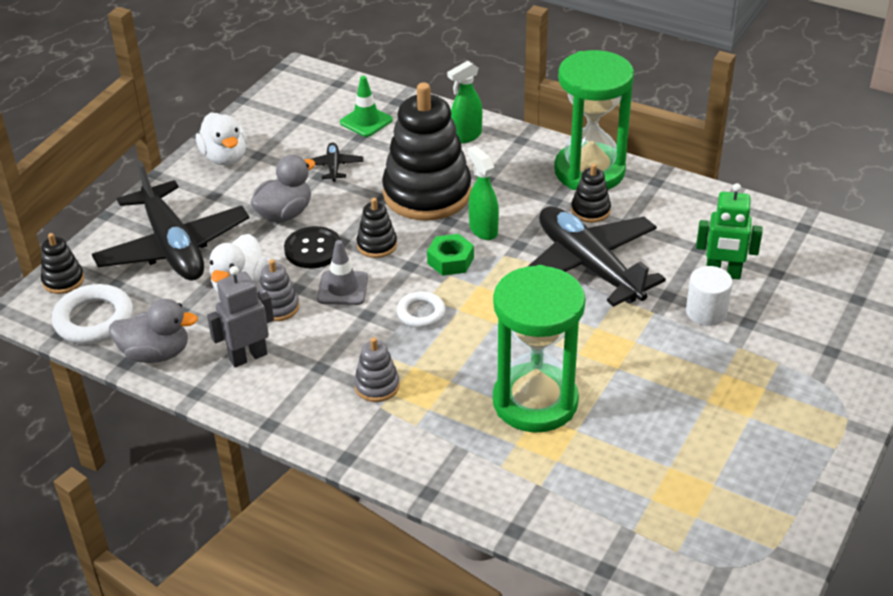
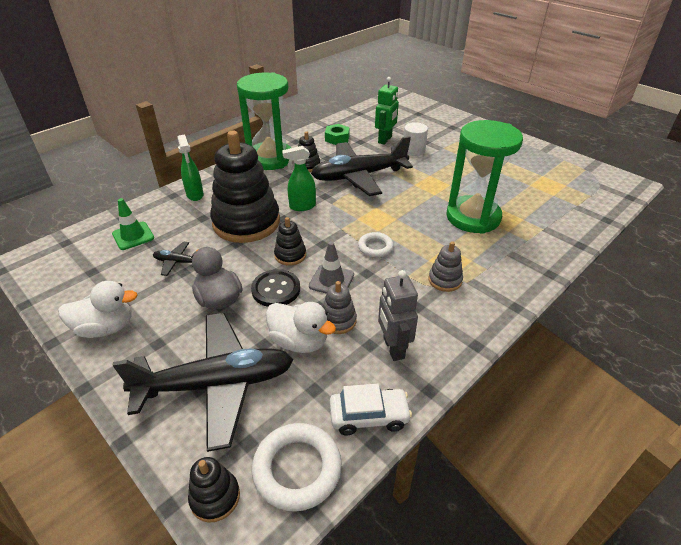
camera: 75 degrees left, 0 degrees up
grey duck [109,299,198,363] -> white car [330,384,412,435]
green nut [427,234,474,276] -> green nut moved to [325,124,350,145]

